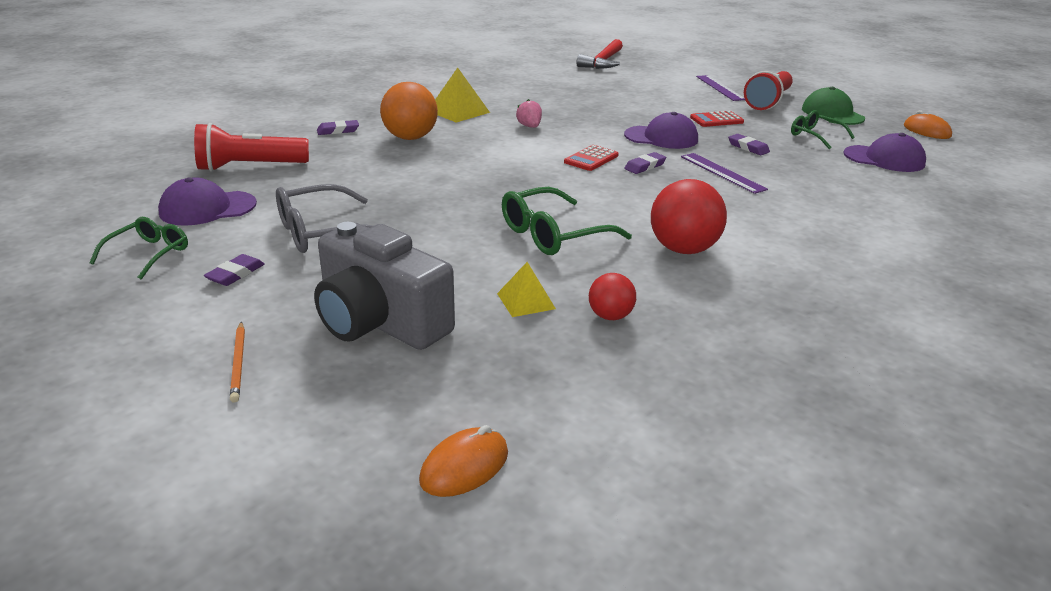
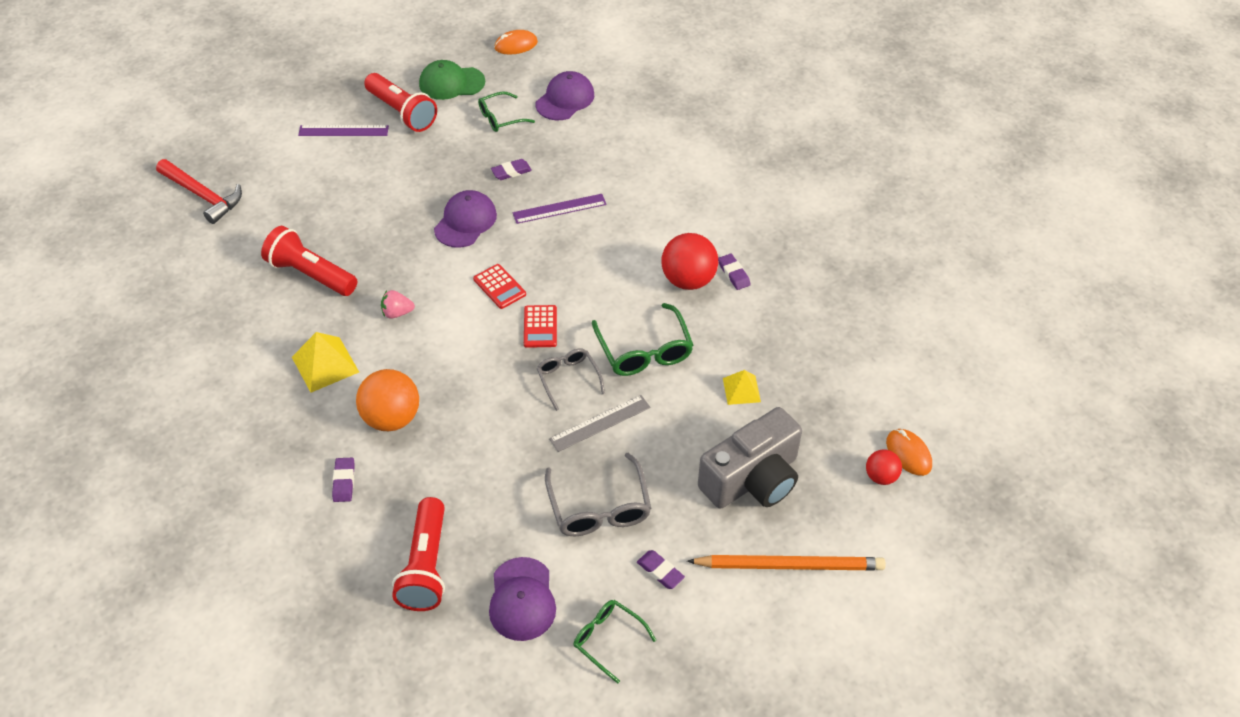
camera: 75 degrees left, 20 degrees up
orange pencil [230,322,245,403] -> orange pencil [687,555,886,570], size x2.09
red ball [589,273,636,320] -> red ball moved to [866,449,902,485]
purple eraser [624,152,666,174] -> purple eraser moved to [718,253,751,290]
red calculator [690,111,744,127] -> red calculator moved to [524,305,557,348]
none -> red flashlight [261,226,357,296]
none -> grey glasses [536,348,605,411]
none -> grey ruler [549,395,650,452]

